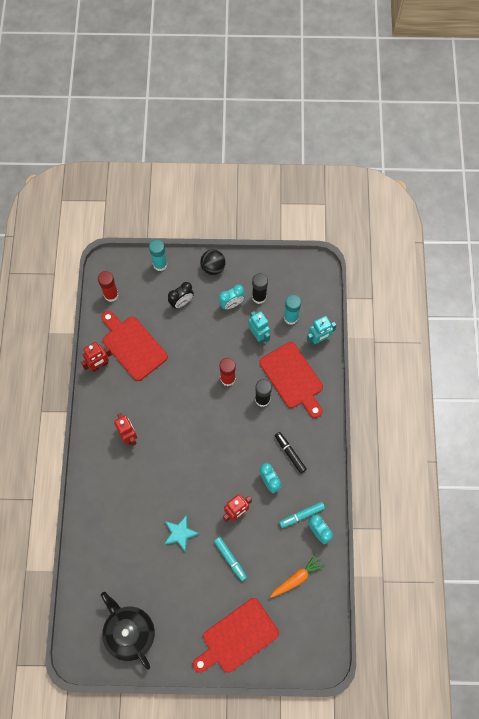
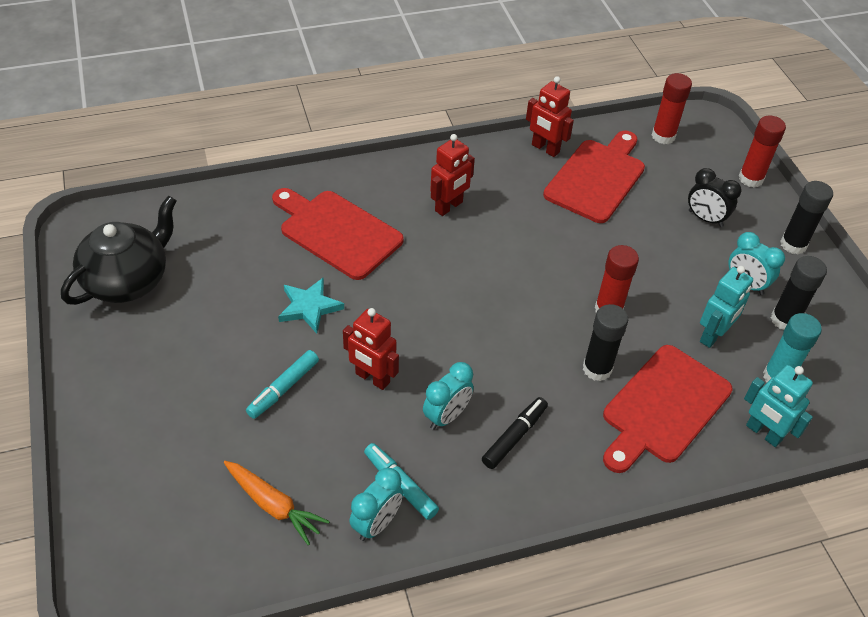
camera: 70 degrees right, 20 degrees down
turquoise glue stick [149,240,167,271] -> red glue stick [739,115,786,188]
red cutting board [193,598,279,673] -> red cutting board moved to [272,188,404,280]
black ball [200,250,226,275] -> black glue stick [780,181,833,254]

